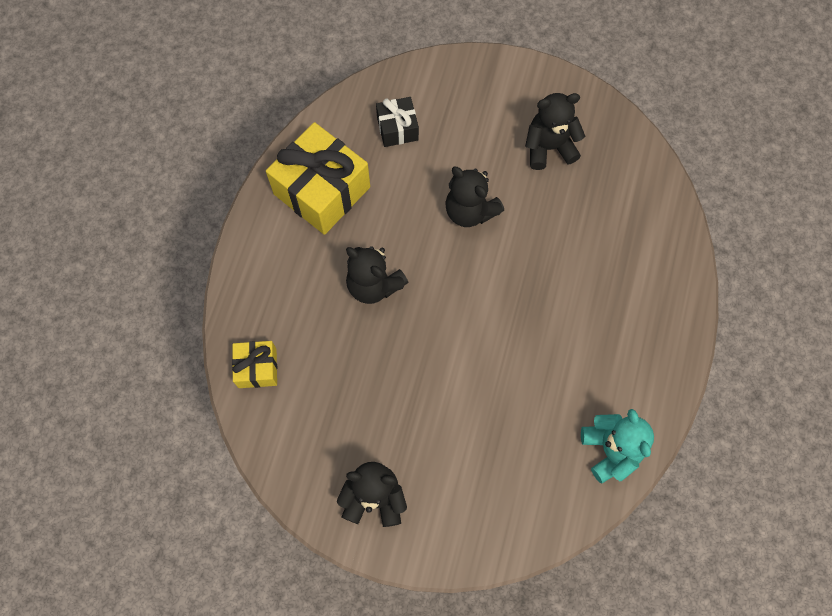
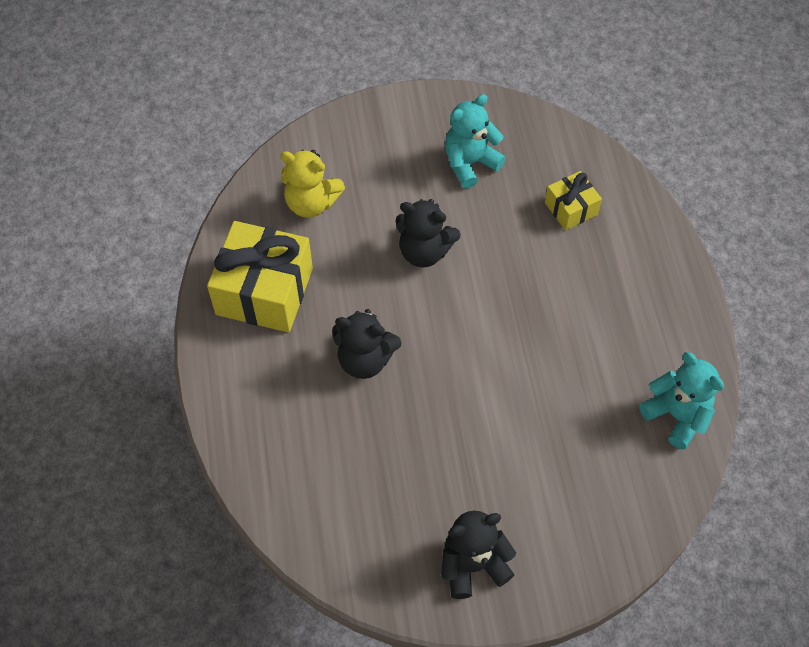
camera: 25 degrees left, 10 degrees down
yellow gift [232,341,277,388] -> yellow gift moved to [545,171,602,230]
black gift [376,97,419,147] -> yellow teddy bear [280,150,345,218]
black teddy bear [525,93,585,170] -> turquoise teddy bear [445,94,506,189]

